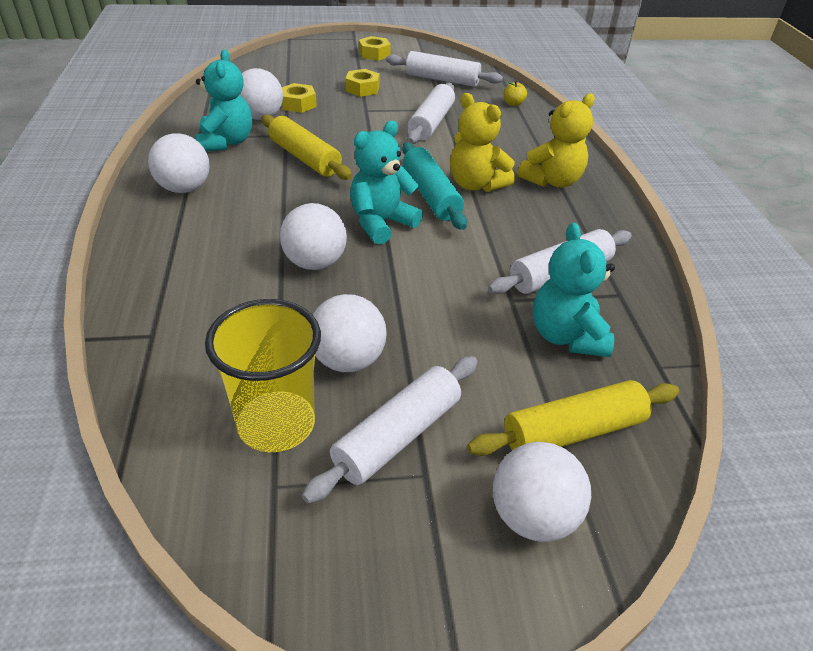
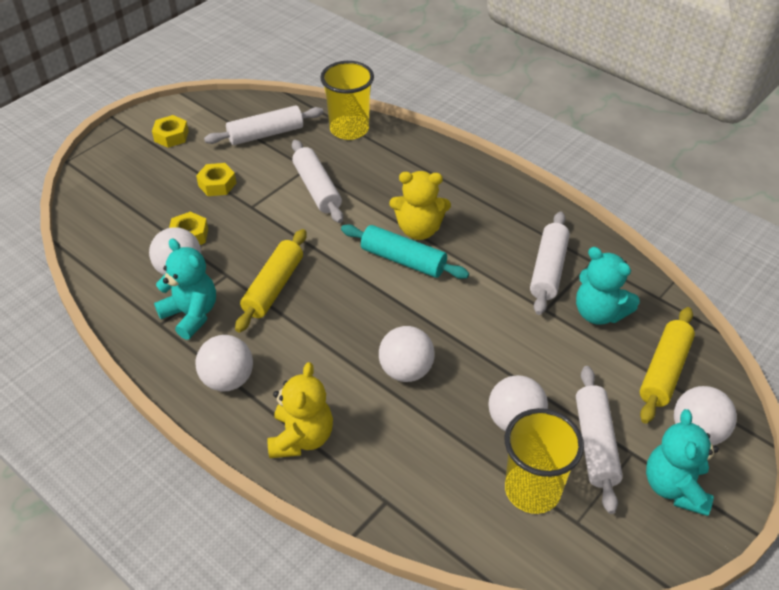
camera: 40 degrees left, 5 degrees up
yellow rolling pin [261,115,352,180] -> yellow rolling pin turned 75 degrees counterclockwise [235,229,307,333]
turquoise teddy bear [350,121,423,245] -> turquoise teddy bear moved to [646,409,719,516]
yellow apple [504,81,527,106] -> yellow cup [320,61,374,140]
yellow teddy bear [517,93,595,188] -> yellow teddy bear moved to [267,362,333,458]

